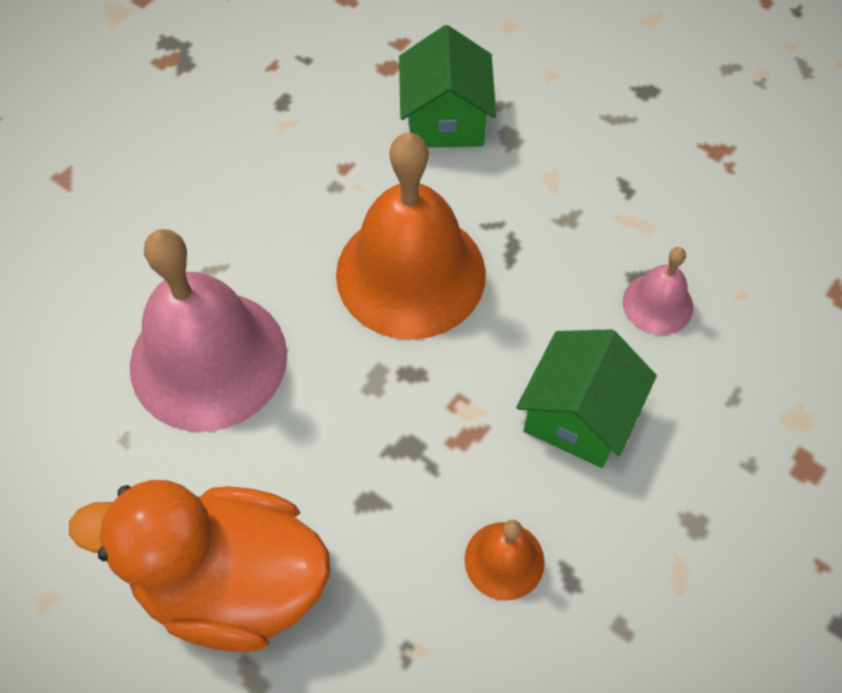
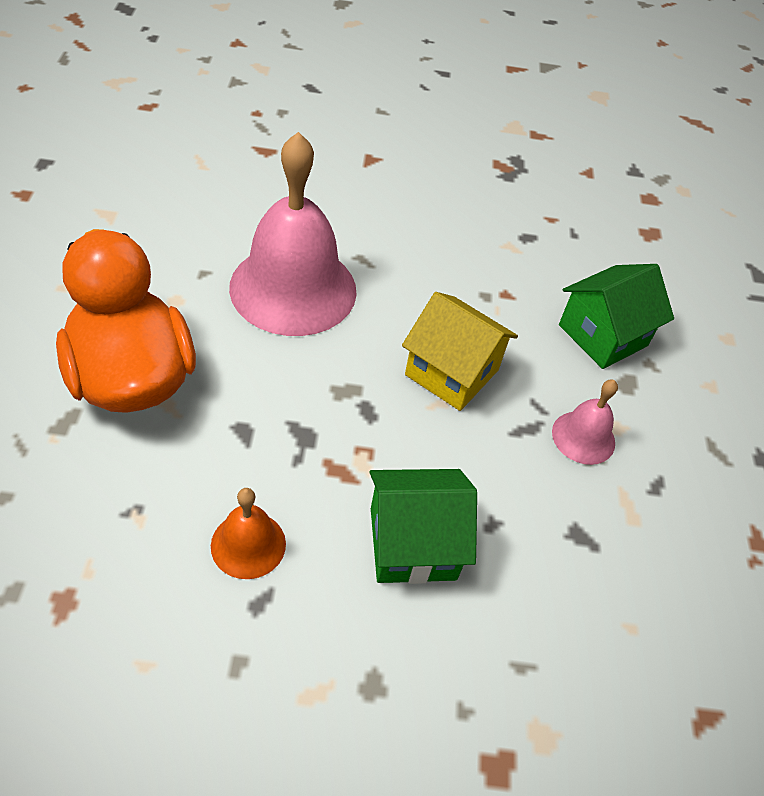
camera: 50 degrees right, 10 degrees down
orange bell [336,133,486,340] -> yellow house [402,292,518,411]
pink bell [623,247,693,335] -> pink bell moved to [552,380,618,465]

